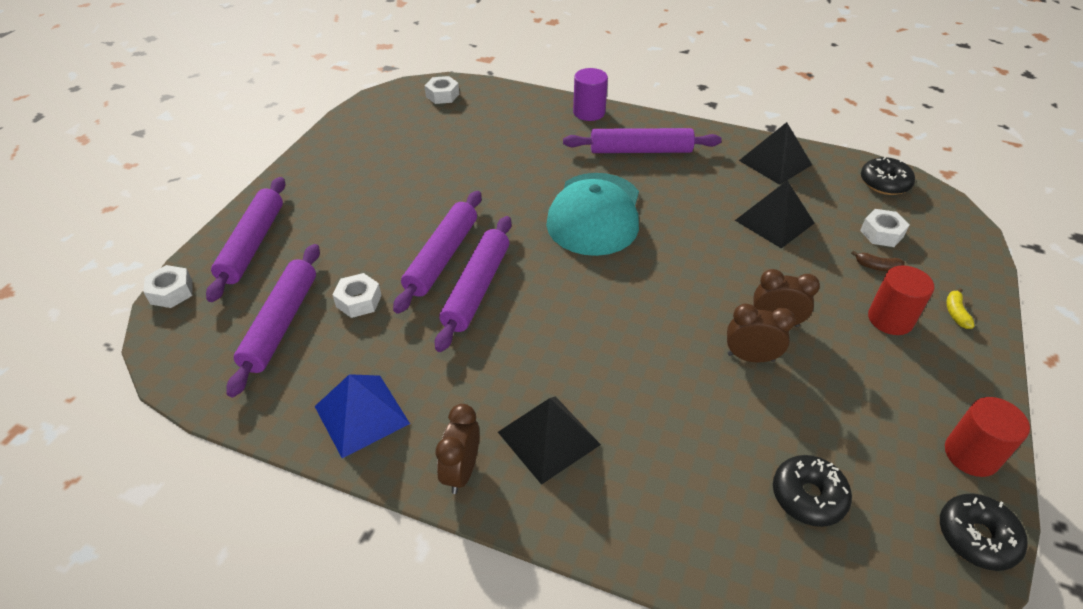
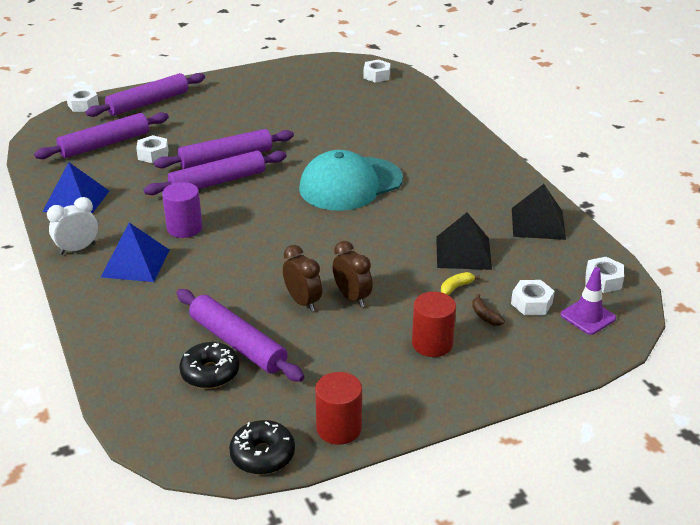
camera: 45 degrees right, 10 degrees down
brown clock [436,404,479,494] -> white clock [47,197,98,255]
black pyramid [498,396,601,485] -> blue pyramid [101,223,170,282]
purple rolling pin [563,128,722,153] -> purple rolling pin moved to [176,289,304,382]
purple cylinder [573,68,608,121] -> purple cylinder moved to [162,182,202,238]
black donut [861,157,915,195] -> white nut [585,257,624,293]
yellow banana [946,288,975,329] -> yellow banana moved to [441,272,480,295]
none -> purple traffic cone [560,267,616,335]

